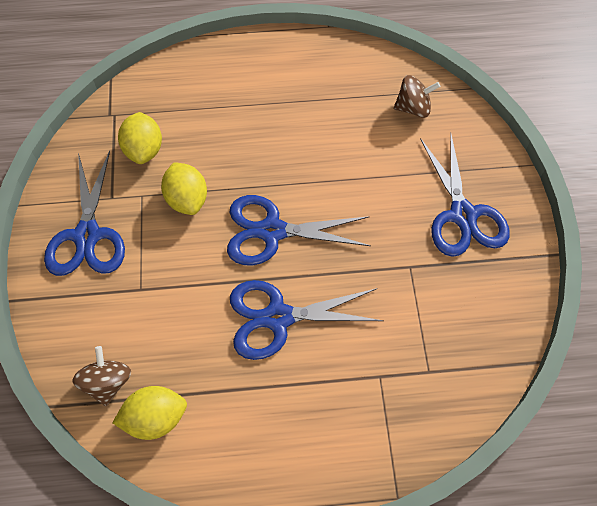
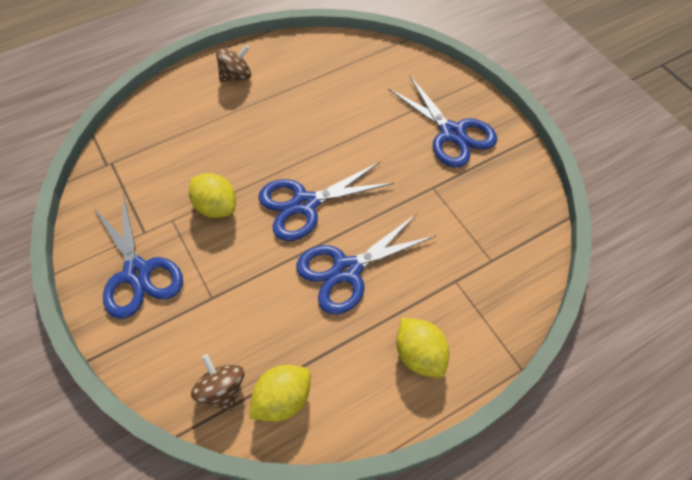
camera: 25 degrees left, 5 degrees down
yellow lemon [118,112,162,164] -> yellow lemon moved to [396,318,449,378]
brown spinning top [394,75,440,118] -> brown spinning top moved to [216,45,251,82]

